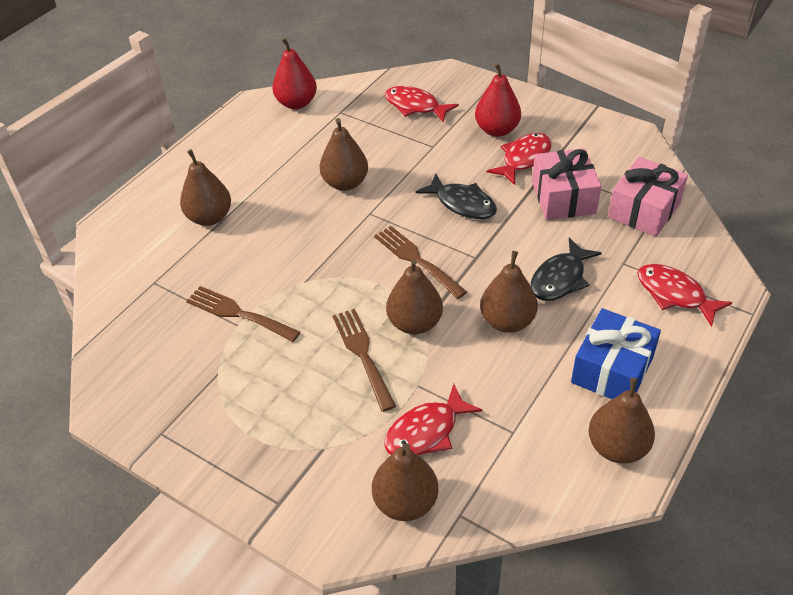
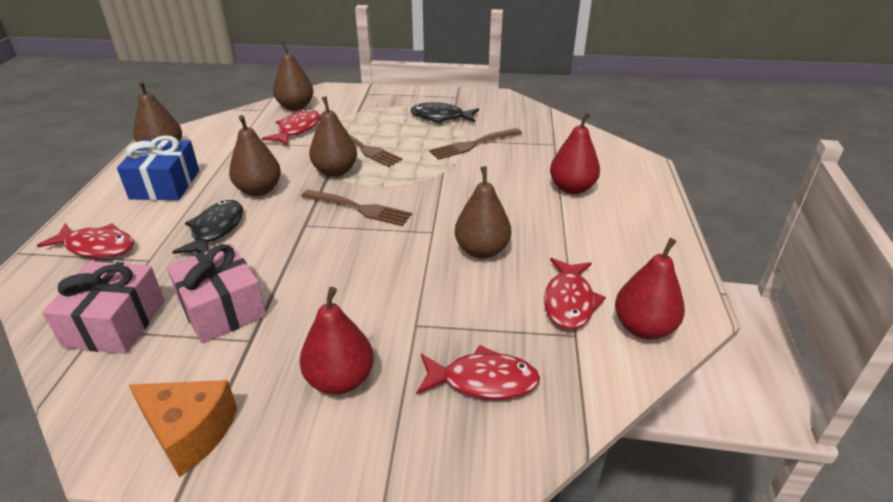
camera: 150 degrees right, 10 degrees down
brown pear [180,149,231,226] -> red pear [550,112,600,194]
brown fork [186,286,300,342] -> brown fork turned 150 degrees clockwise [429,128,522,160]
black fish [415,174,497,219] -> black fish moved to [410,102,479,124]
red fish [487,133,551,185] -> red fish moved to [544,258,606,330]
none -> orange cheese [129,380,237,477]

